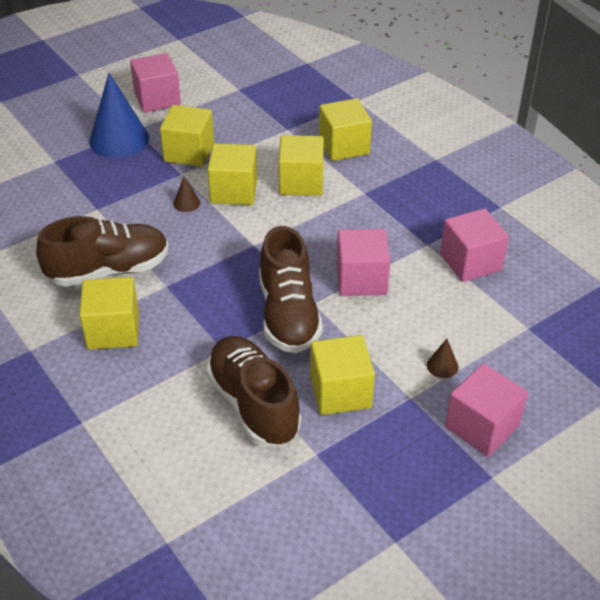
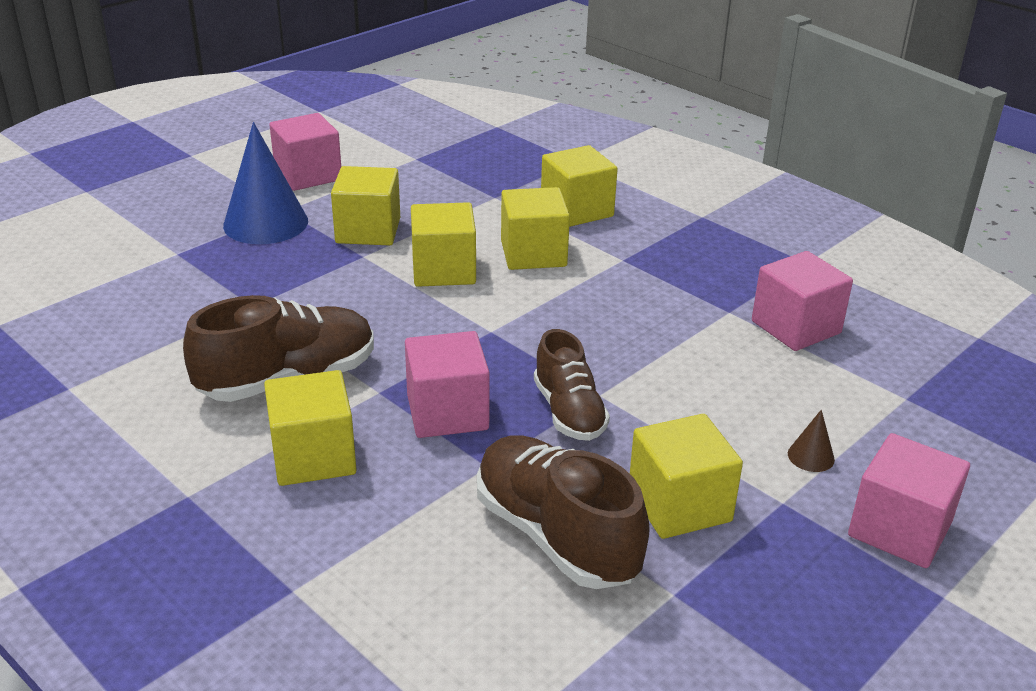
camera: 10 degrees left, 10 degrees down
brown cone [173,176,200,212] -> none
brown shoe [259,226,323,353] -> brown shoe [534,329,610,441], size x0.65
pink cube [336,229,391,296] -> pink cube moved to [405,331,490,438]

